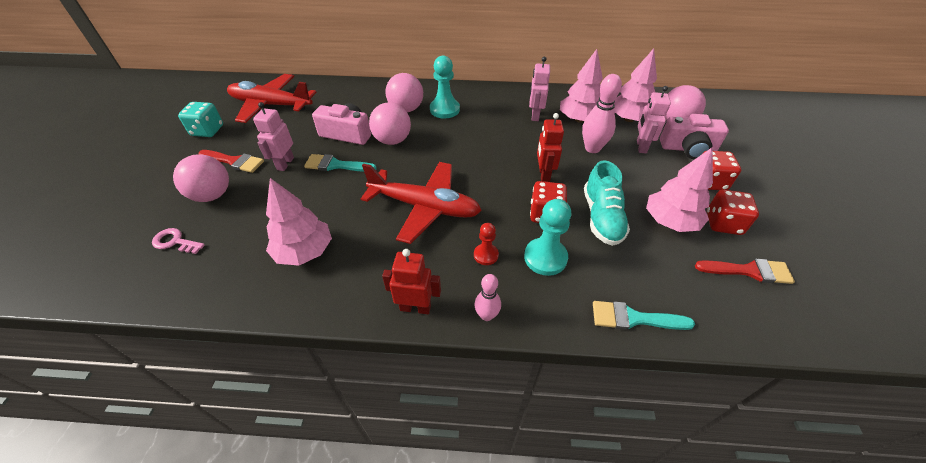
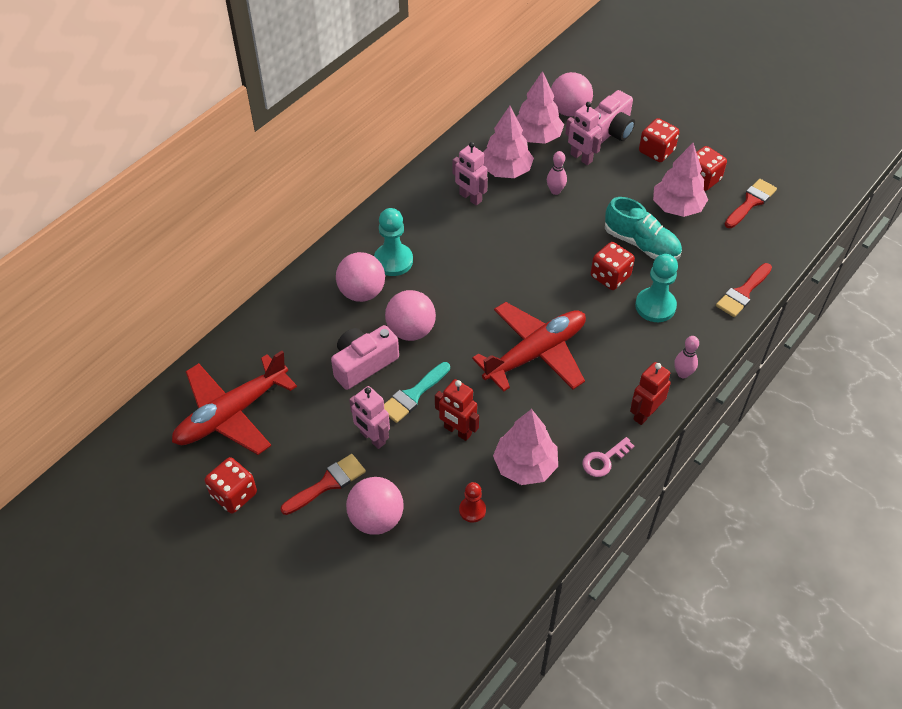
camera: 55 degrees left, 5 degrees up
pink key [152,228,205,254] -> pink key moved to [582,437,634,477]
turquoise dice [178,102,223,137] -> red dice [205,457,257,514]
red pawn [474,223,499,265] -> red pawn moved to [459,482,486,523]
red robot [537,113,564,182] -> red robot moved to [435,379,479,441]
pink bowling pin [582,74,622,153] -> pink bowling pin [547,151,567,195], size x0.60
turquoise brush [593,301,695,330] -> red brush [716,263,772,317]

